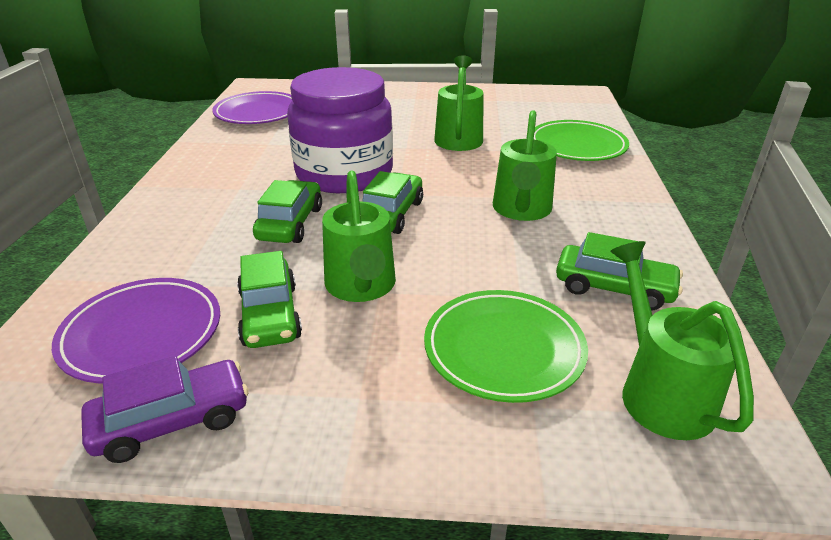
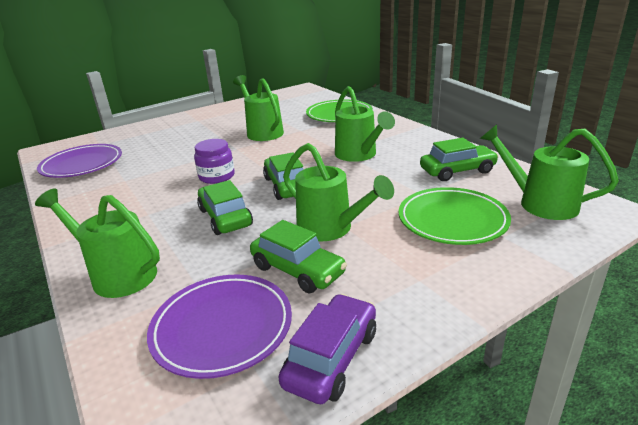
camera: 35 degrees left, 5 degrees down
purple jar [287,67,393,193] -> purple jar [194,139,235,184], size x0.46
none -> green watering can [35,188,160,298]

